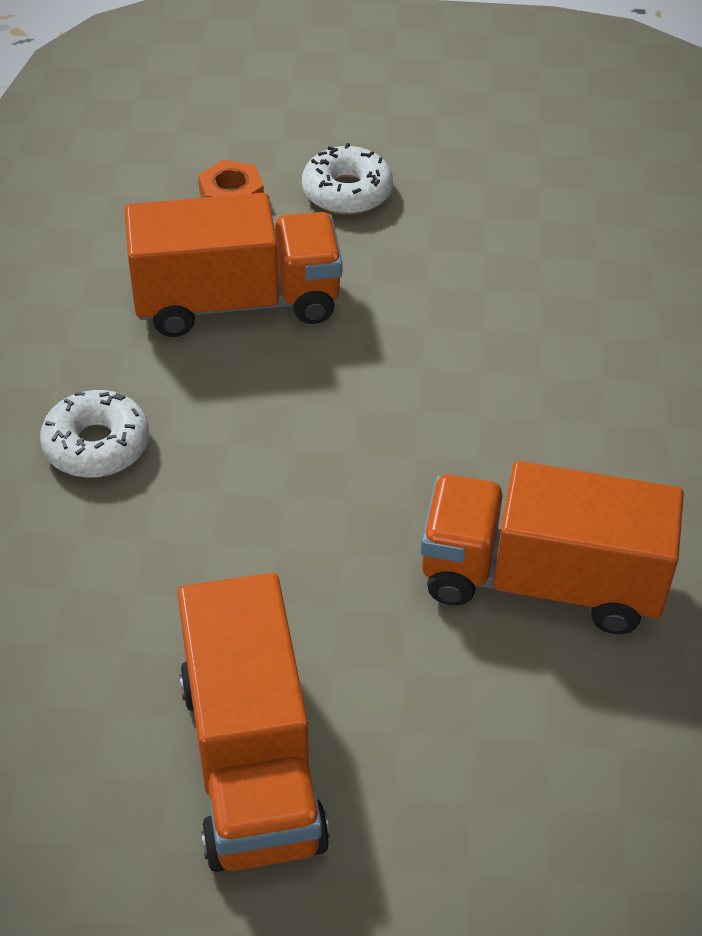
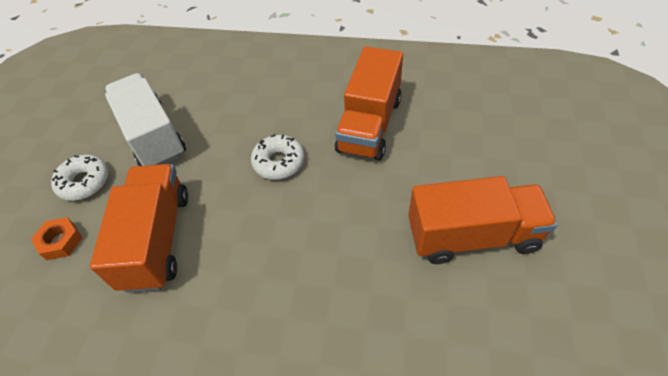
camera: 80 degrees left, 5 degrees up
white donut [40,390,149,478] -> white donut moved to [251,134,305,180]
none -> white truck [105,73,186,166]

